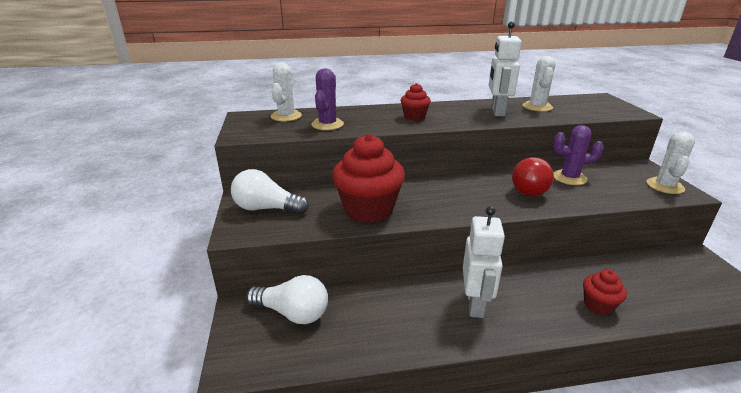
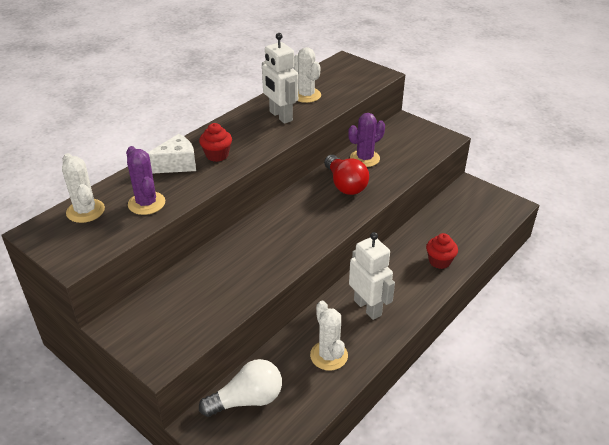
camera: 40 degrees left, 10 degrees up
white light bulb [231,169,309,214] -> none
red cupcake [332,134,405,223] -> none
white cactus [647,132,695,194] -> white cactus moved to [310,301,348,371]
none -> white cheese [148,134,196,174]

